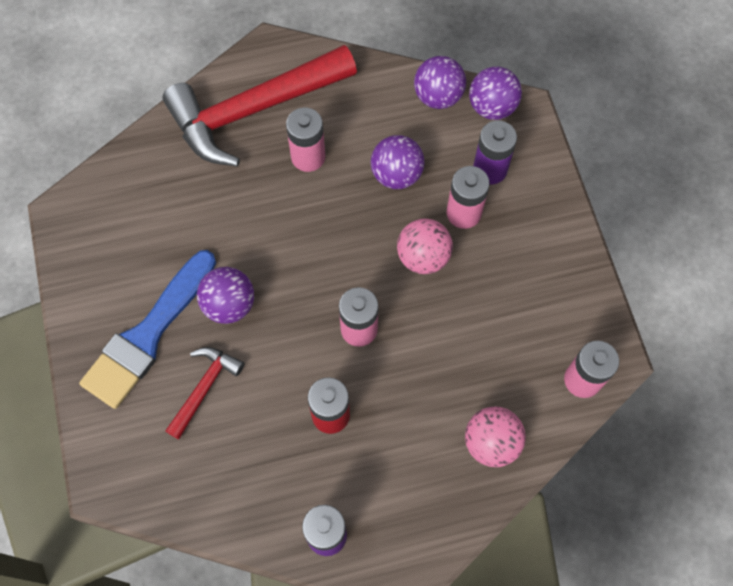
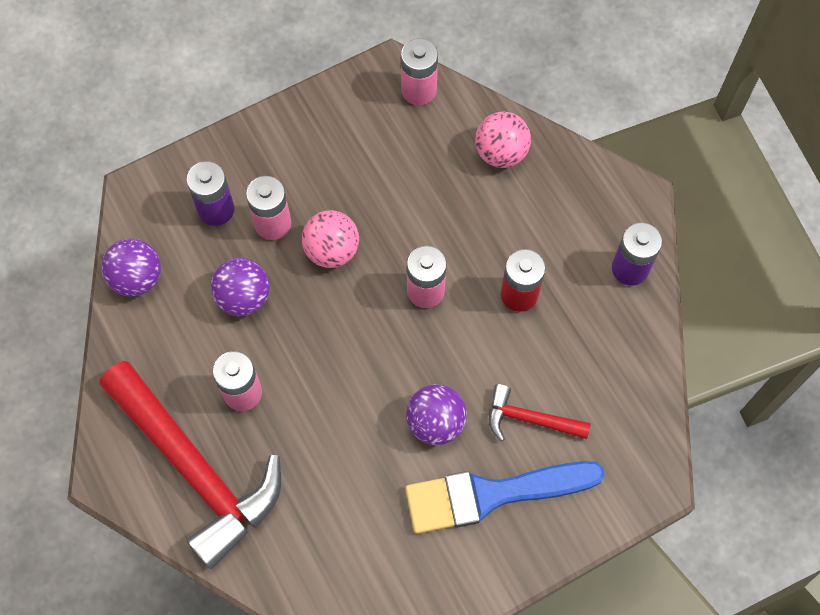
camera: 105 degrees left, 0 degrees up
blue brush [79,250,216,409] -> blue brush turned 150 degrees clockwise [405,461,605,534]
purple ball [469,67,522,120] -> none

